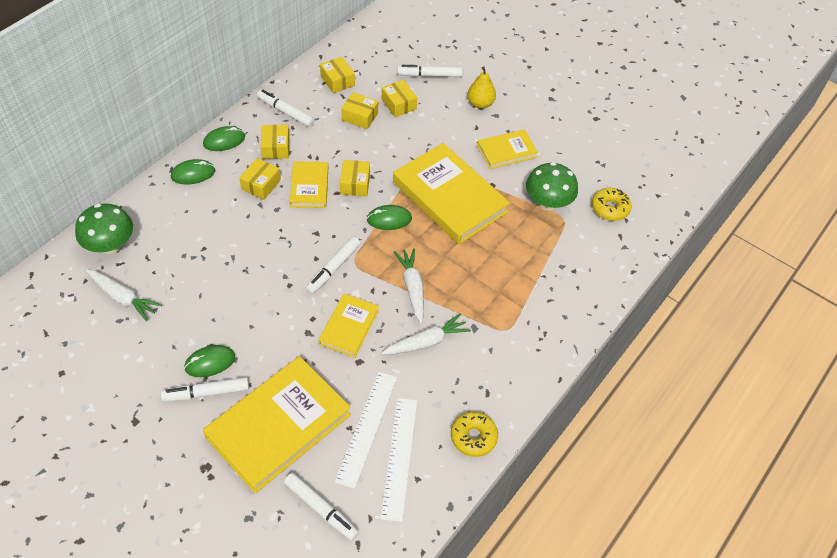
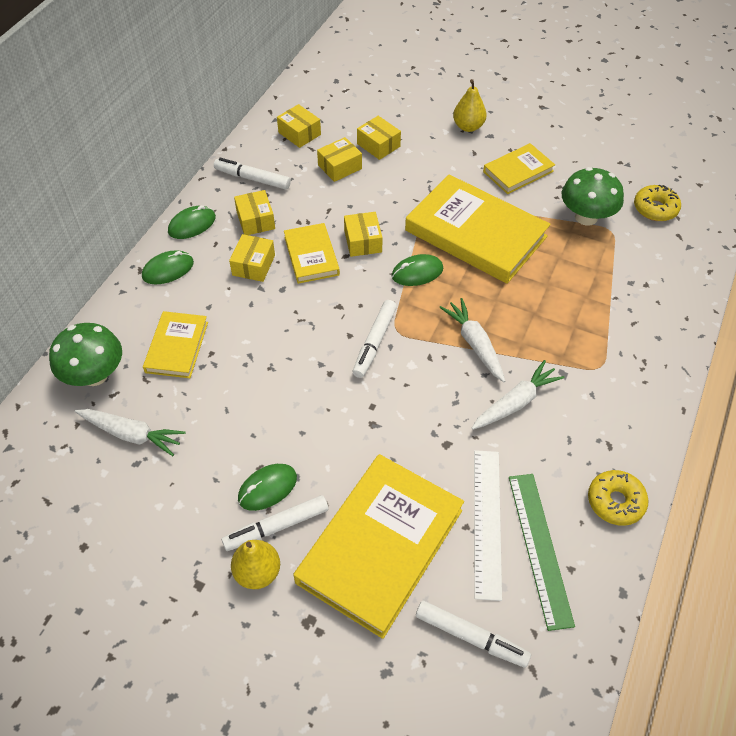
camera: 10 degrees left, 0 degrees up
yellow book [318,294,379,358] -> yellow book moved to [143,311,208,378]
yellow box [341,92,378,129] -> yellow box turned 45 degrees counterclockwise [317,137,362,182]
white ruler [381,398,417,522] -> green ruler [509,474,575,631]
white marker [397,65,462,77] -> none
none -> yellow pear [231,540,280,589]

